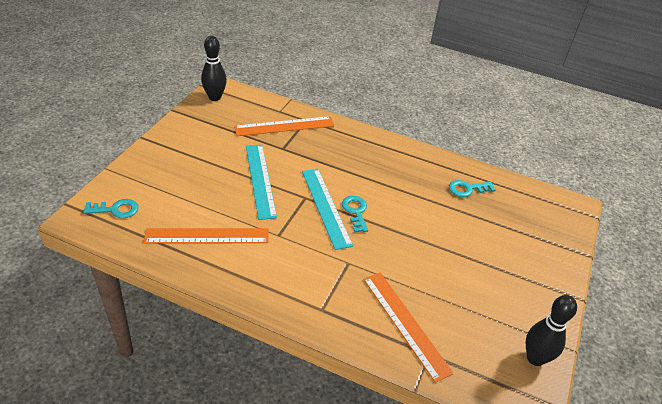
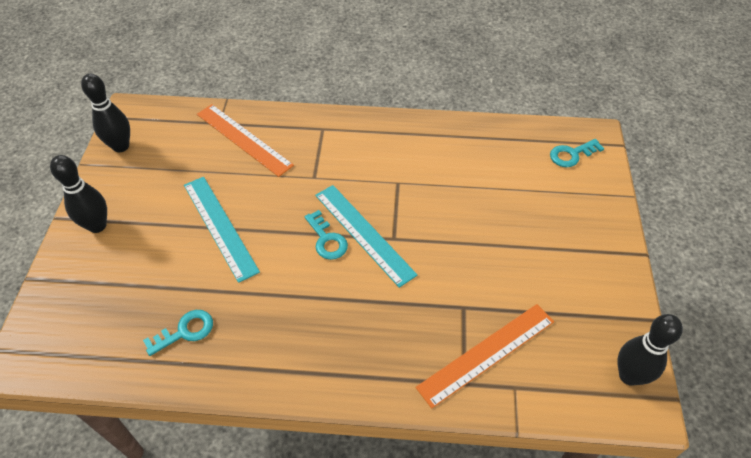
camera: 165 degrees right, 10 degrees up
orange ruler [143,228,268,244] -> none
turquoise ruler [246,145,277,220] -> turquoise ruler moved to [184,177,260,283]
none -> black bowling pin [50,155,107,233]

